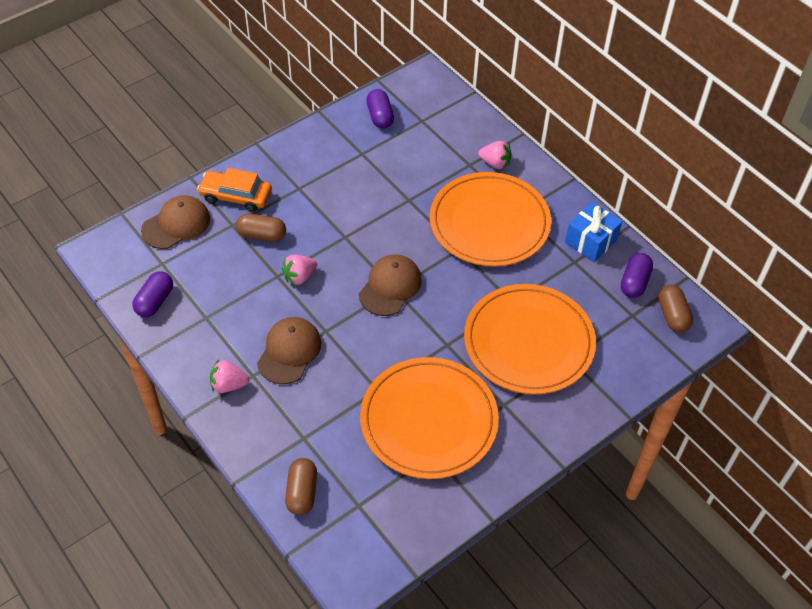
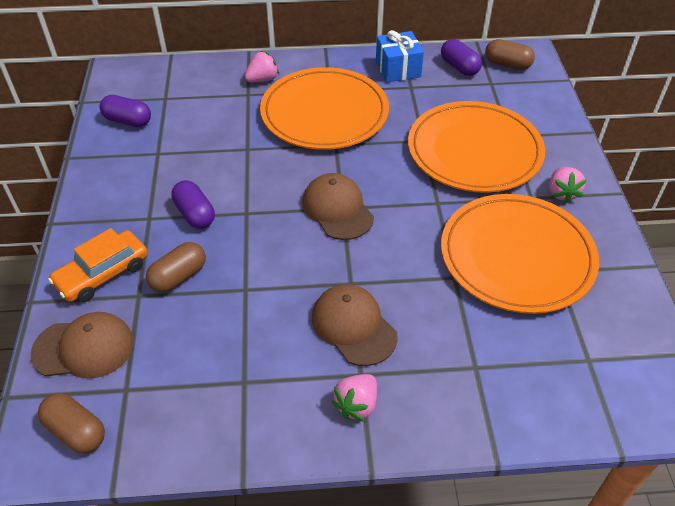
camera: 55 degrees left, 5 degrees down
purple capsule [132,271,173,317] -> purple capsule moved to [171,180,215,229]
brown cap [141,195,210,249] -> brown cap turned 90 degrees clockwise [31,312,134,379]
pink strawberry [282,255,317,286] -> pink strawberry moved to [549,167,586,203]
brown capsule [285,458,317,515] -> brown capsule moved to [38,393,105,453]

